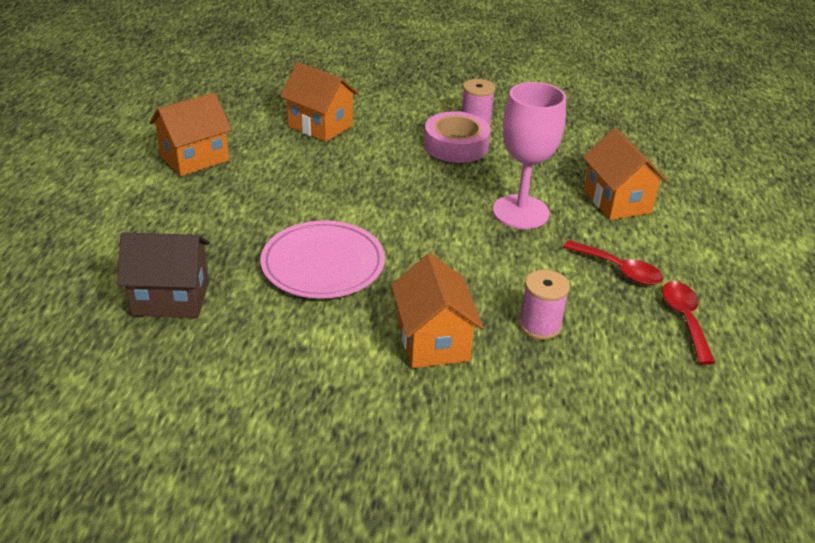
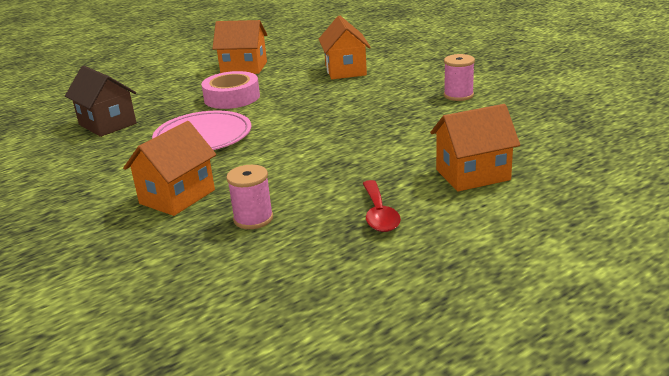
camera: 50 degrees right, 10 degrees down
pink tape [424,111,491,163] -> pink tape moved to [201,71,260,109]
pink goblet [493,82,566,229] -> none
orange house [583,128,668,220] -> orange house turned 45 degrees clockwise [430,104,520,191]
red spoon [662,281,715,365] -> none

